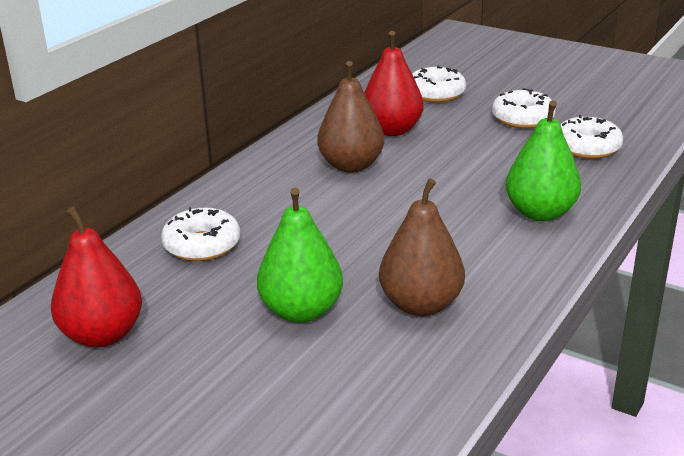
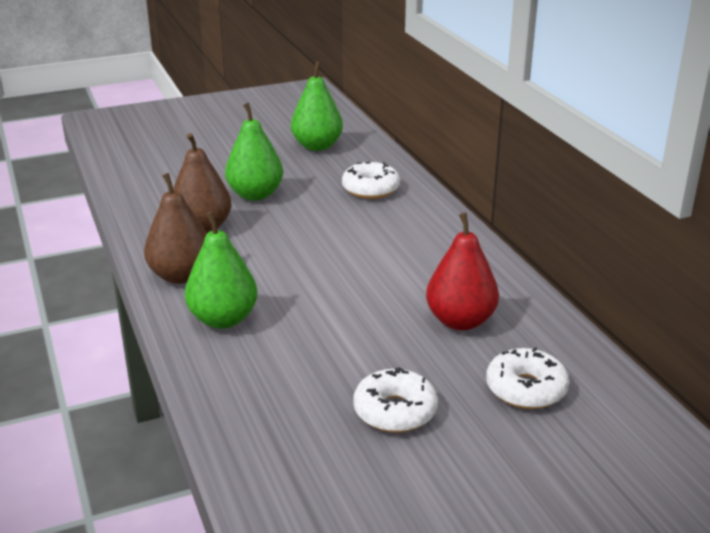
camera: 125 degrees right, 0 degrees up
red pear [51,207,142,348] -> green pear [291,61,343,151]
brown pear [317,61,384,173] -> brown pear moved to [144,173,207,284]
white donut [560,115,623,159] -> none

